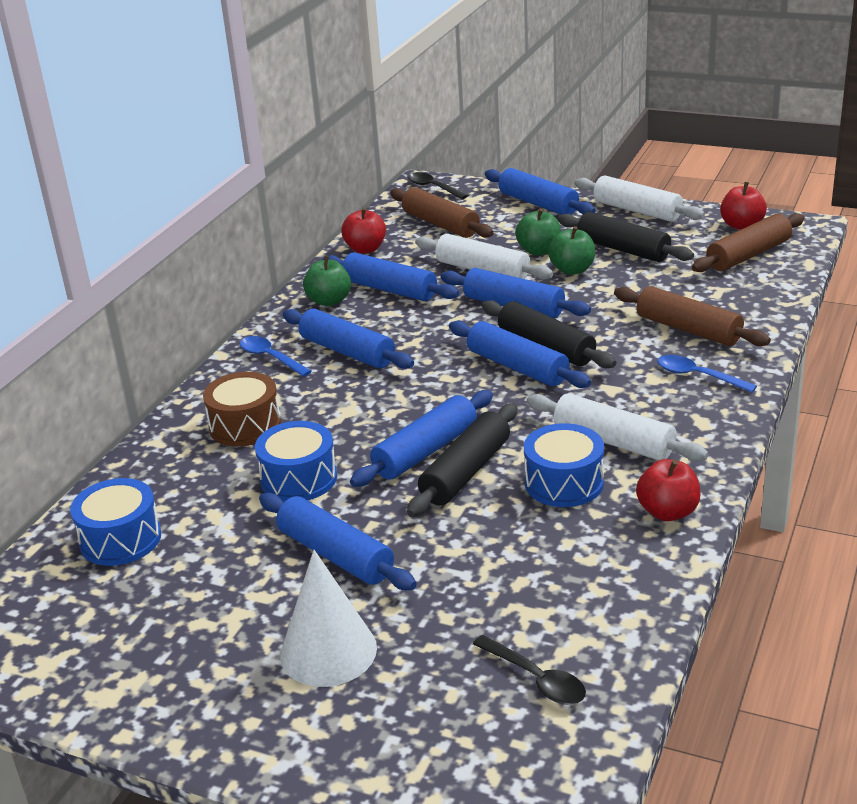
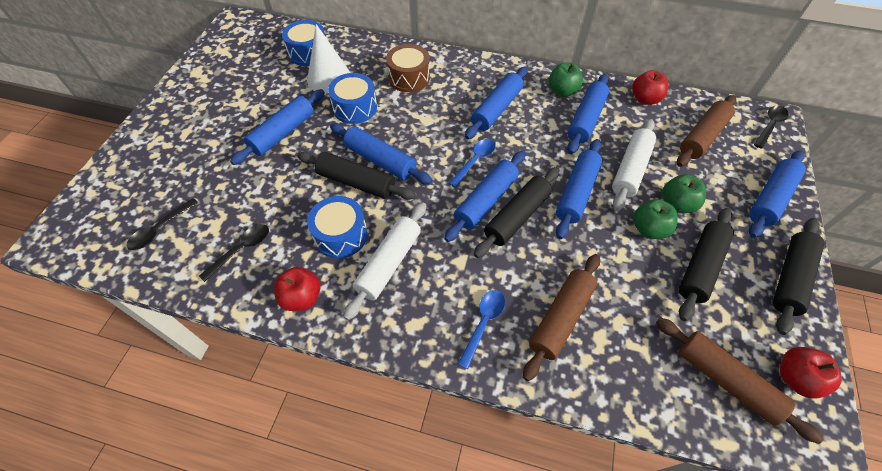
camera: 80 degrees right, 25 degrees up
blue spoon [240,336,312,377] -> blue spoon moved to [449,139,496,188]
white cone [280,550,377,687] -> white cone moved to [307,24,351,94]
white rolling pin [574,176,705,222] -> black rolling pin [772,218,825,335]
none -> black spoon [199,224,269,282]

